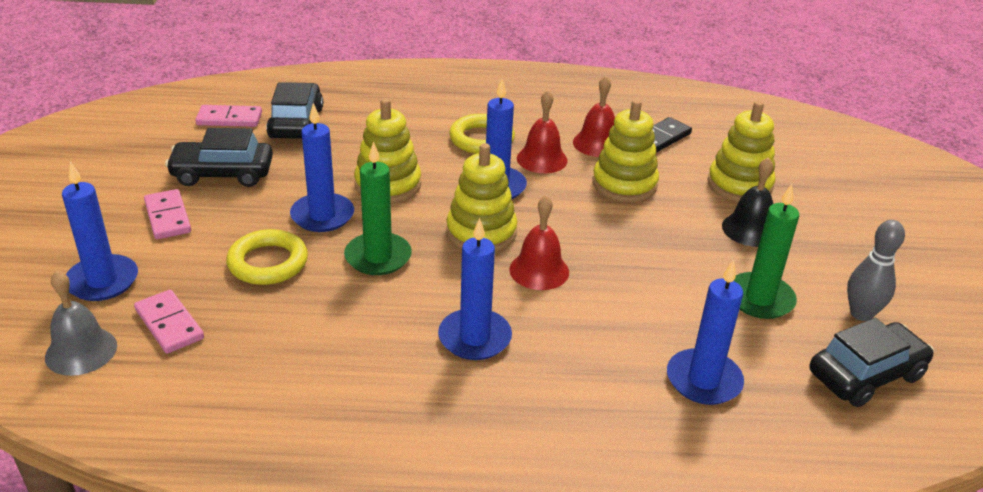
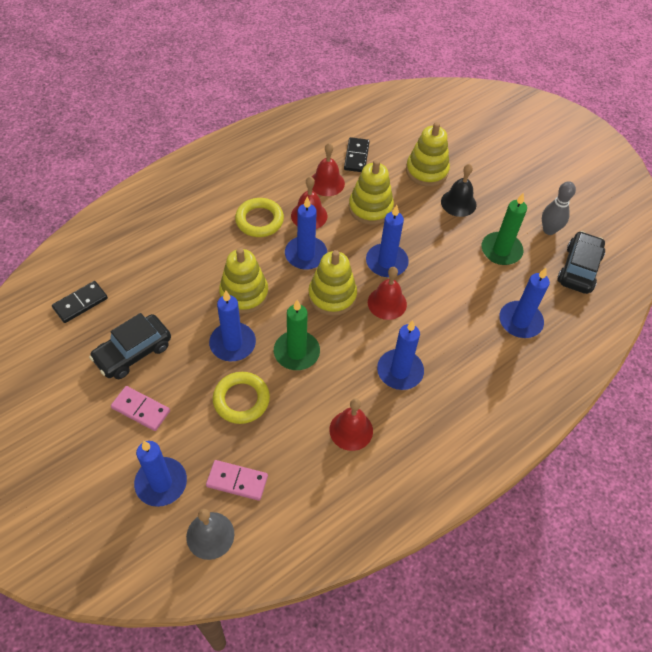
camera: 40 degrees left, 20 degrees up
pink domino [195,105,262,127] -> black domino [52,281,108,323]
black car [266,82,323,139] -> none
none -> red bell [329,398,373,451]
none -> blue candle [366,205,409,277]

